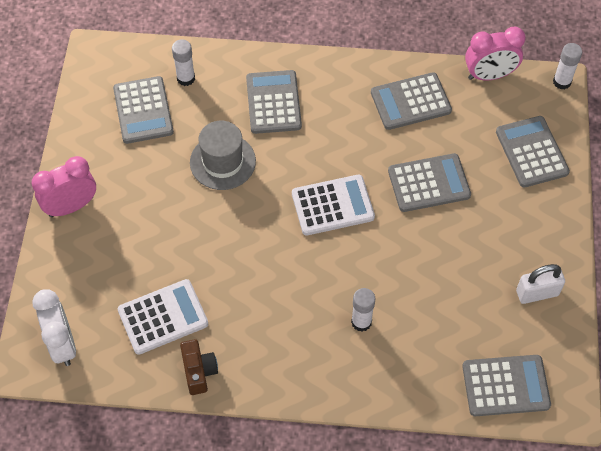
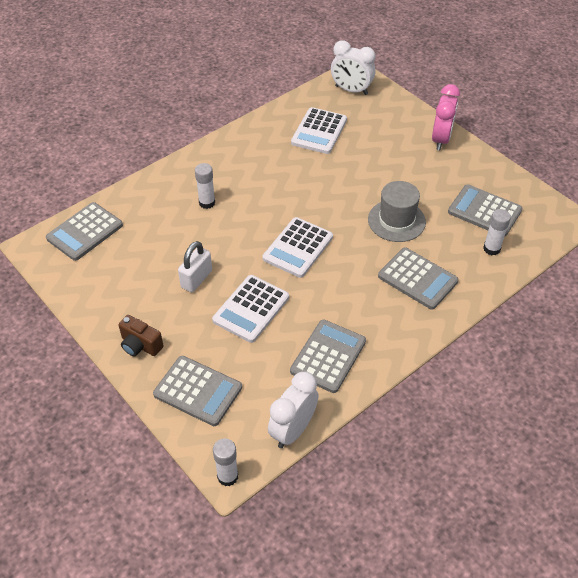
camera: 135 degrees right, 10 degrees down
brown camera [180,339,218,395] -> brown camera moved to [118,315,163,356]
grey calculator [388,153,471,212] -> white calculator [212,275,289,343]
pink clock [465,27,526,81] -> white clock [268,372,319,448]
white padlock [516,264,565,304] -> white padlock moved to [178,241,212,292]

